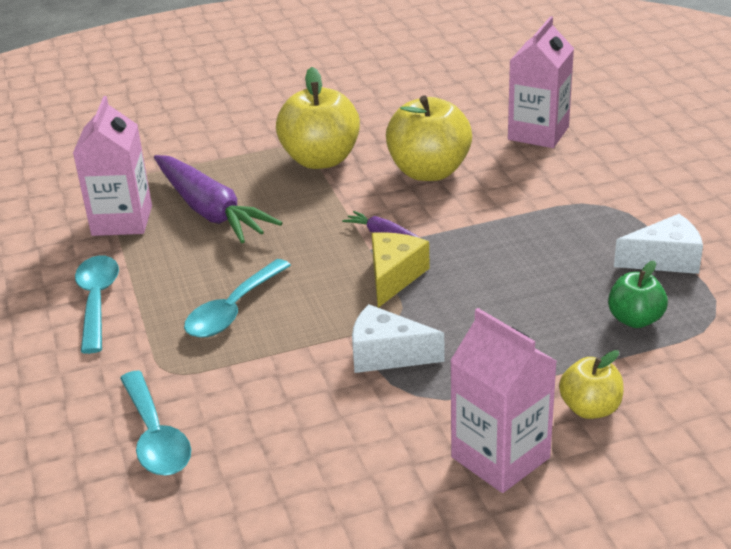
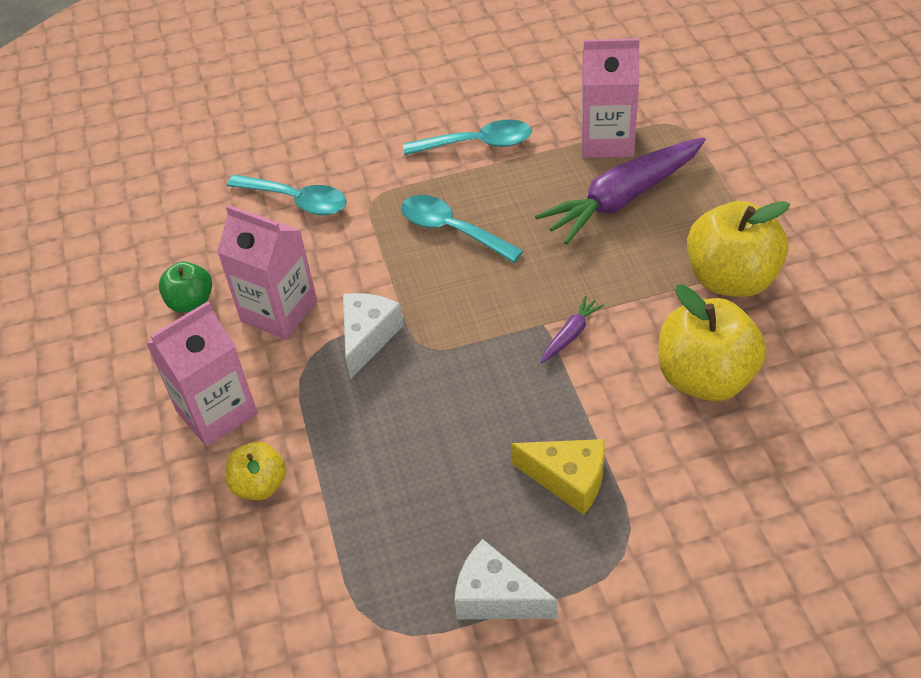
camera: 95 degrees right, 15 degrees up
turquoise spoon [120,371,191,476] -> turquoise spoon turned 135 degrees counterclockwise [227,175,347,215]
yellow cheese [372,232,430,308] -> yellow cheese moved to [511,439,605,515]
pink carton [508,16,574,148] -> pink carton moved to [217,205,317,340]
green apple [608,260,668,328] -> green apple moved to [159,261,212,313]
white cheese [614,214,703,274] -> white cheese turned 120 degrees clockwise [454,539,558,619]

